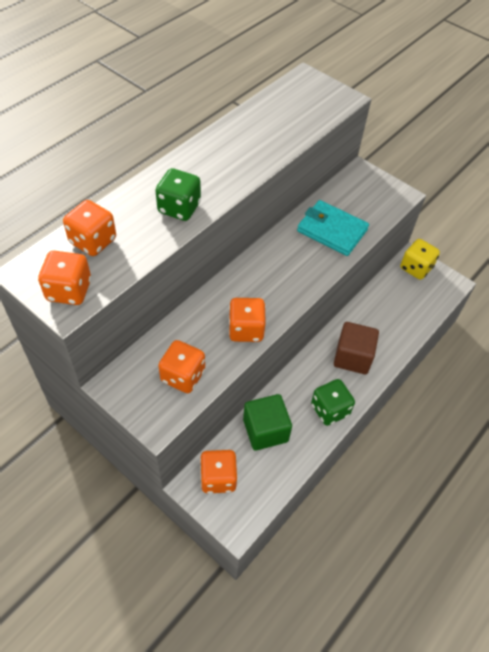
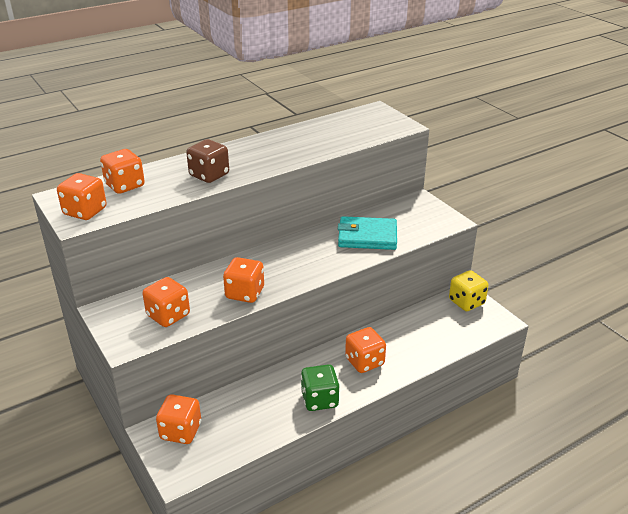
camera: 20 degrees right, 20 degrees down
green dice [155,168,201,221] -> brown dice [186,139,229,183]
green cube [243,394,292,451] -> none
turquoise wallet [297,200,369,256] -> turquoise wallet turned 45 degrees counterclockwise [338,216,397,250]
brown cube [334,322,379,374] -> orange dice [345,327,386,373]

